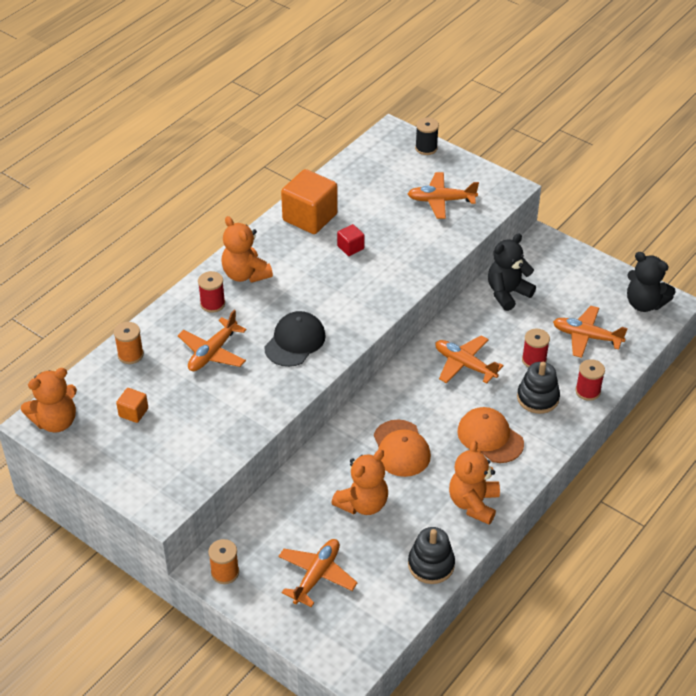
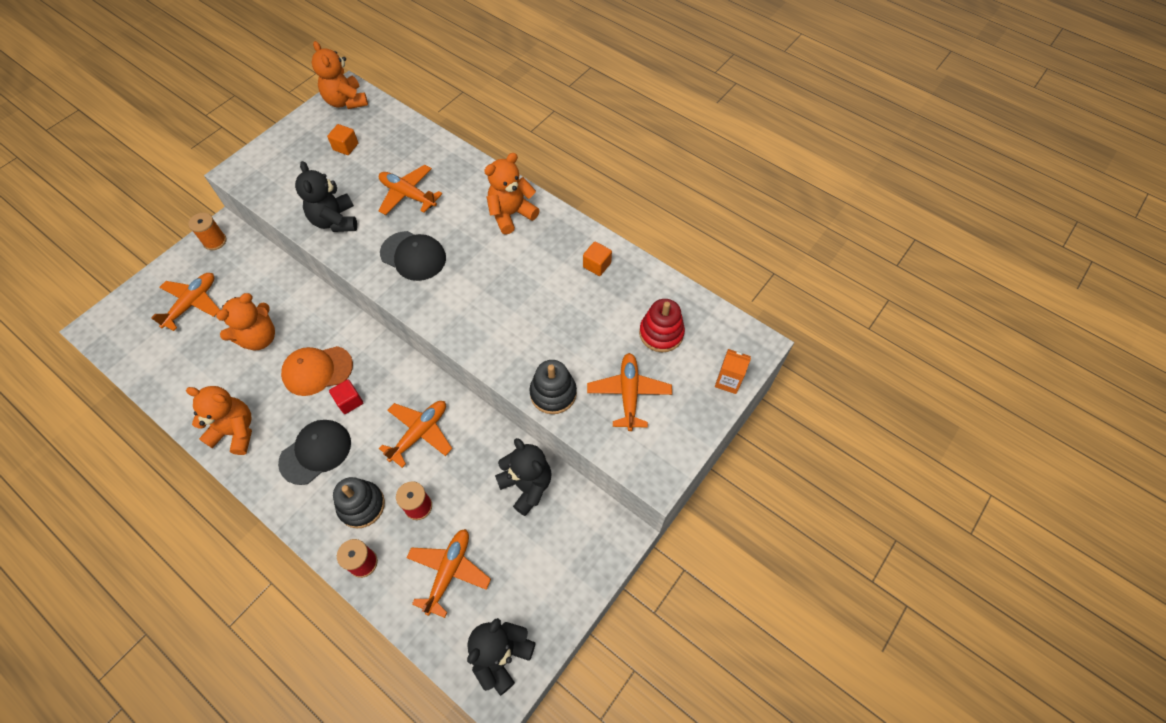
camera: 90 degrees right, 15 degrees up
orange spool [114,322,144,364] -> none
red spool [198,271,225,313] -> none
orange plane [278,539,358,607] -> orange plane turned 90 degrees counterclockwise [151,273,220,331]
orange cube [281,169,338,234] -> orange cube [583,241,612,276], size x0.48
orange teddy bear [331,449,388,515] -> orange teddy bear turned 90 degrees counterclockwise [216,293,275,350]
red cube [337,224,365,256] -> red cube moved to [329,379,363,414]
black stacking toy [408,527,455,584] -> black stacking toy moved to [529,360,577,414]
black spool [415,118,439,155] -> orange carton [715,349,751,394]
orange cap [457,407,524,463] -> black cap [278,420,351,485]
none -> black teddy bear [295,161,357,232]
none -> red stacking toy [639,299,685,352]

